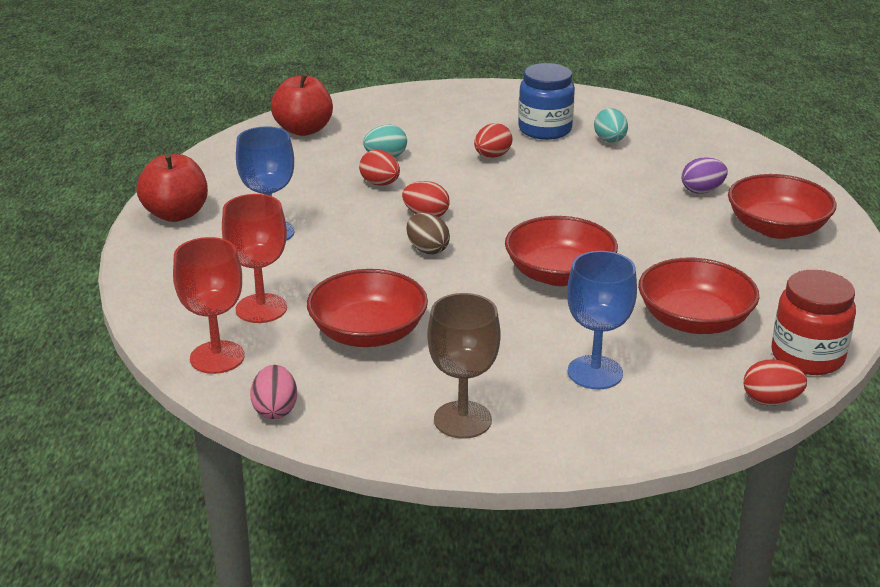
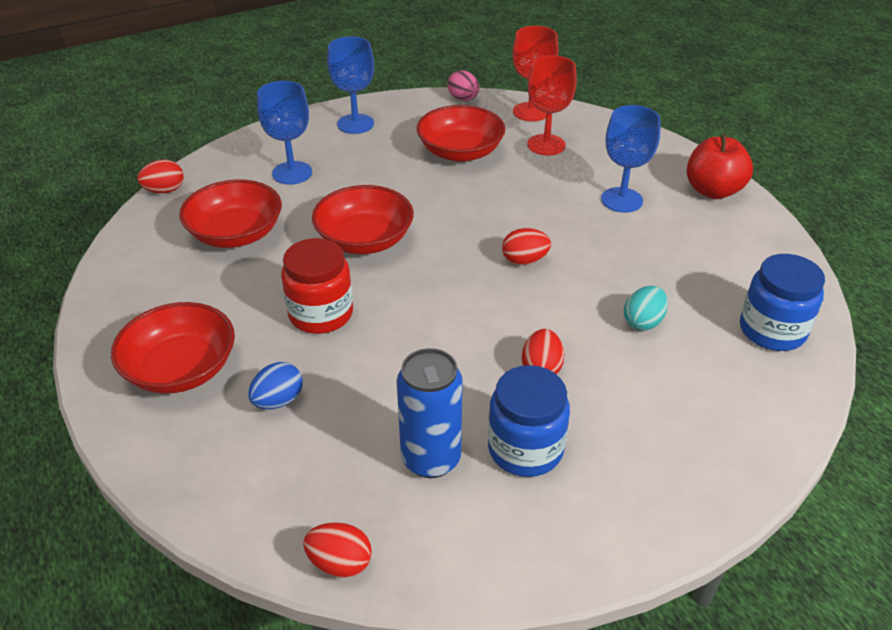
camera: 150 degrees right, 10 degrees up
red apple [271,73,333,136] -> blue jar [740,254,825,351]
red egg [359,150,400,186] -> red egg moved to [303,523,372,578]
brown egg [406,213,450,254] -> none
brown goblet [427,293,501,439] -> blue goblet [327,36,374,134]
turquoise egg [594,108,628,143] -> blue can [397,348,463,478]
purple egg [682,157,728,194] -> blue egg [248,362,303,409]
red jar [771,270,856,375] -> red jar moved to [281,238,353,334]

